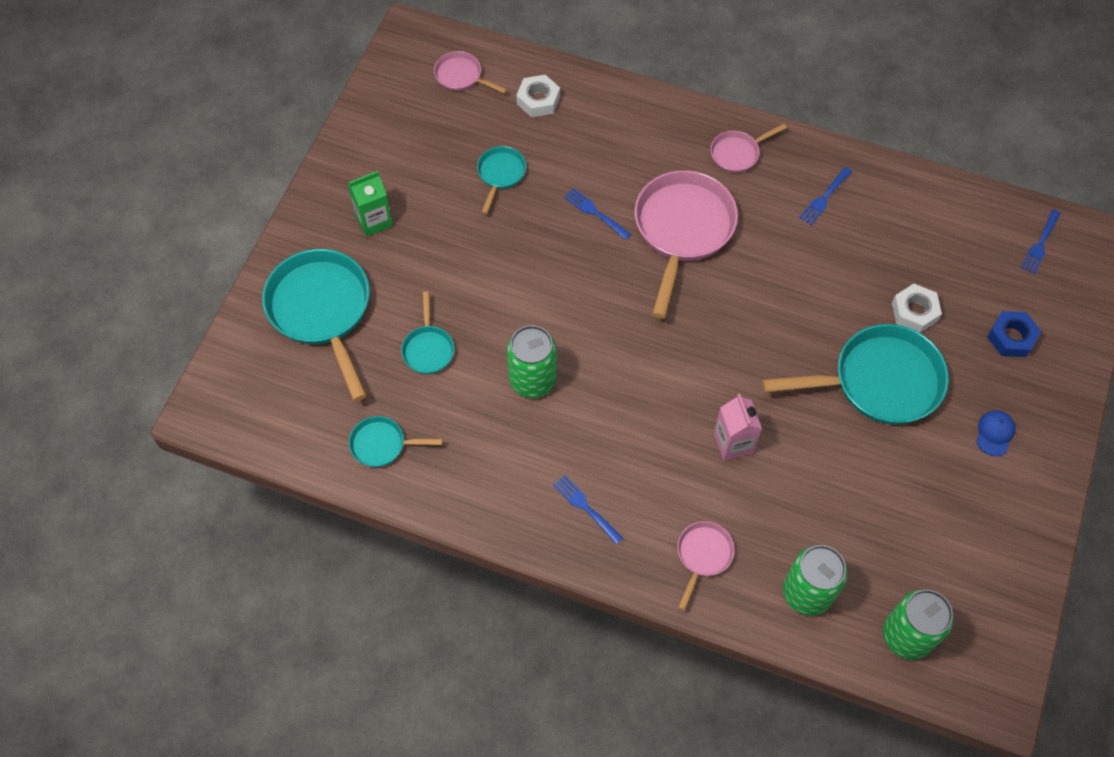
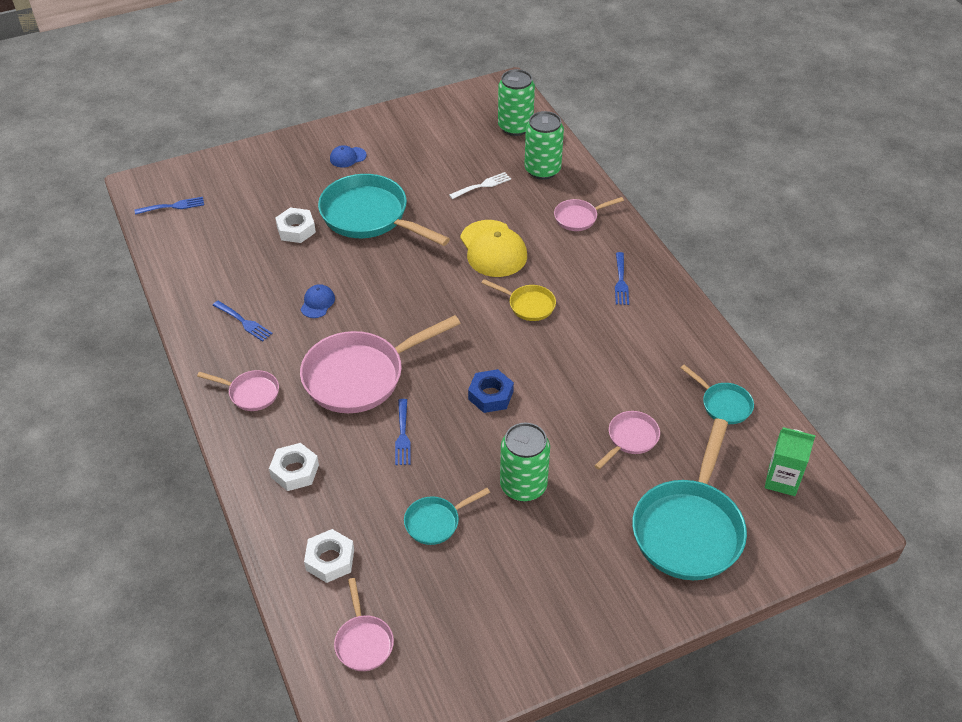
camera: 135 degrees left, 15 degrees down
green carton [347,171,393,237] -> green carton moved to [765,427,816,496]
turquoise pan [401,291,454,374] -> pink pan [595,411,660,469]
green can [507,325,557,398] -> green can moved to [500,423,550,502]
pink carton [714,394,762,460] -> yellow cap [460,220,527,277]
blue fork [799,167,852,225] -> blue fork turned 45 degrees clockwise [213,301,272,342]
blue nut [987,311,1041,357] -> blue nut moved to [468,369,514,413]
none -> white nut [269,443,319,491]
none -> blue cap [301,284,335,318]
none -> white fork [449,172,511,199]
none -> yellow pan [482,279,556,321]

